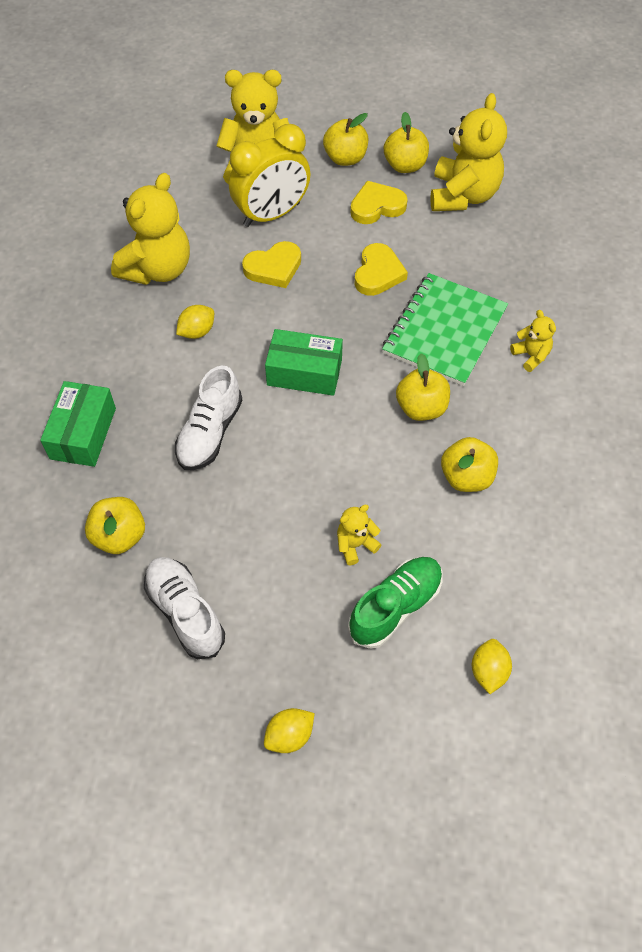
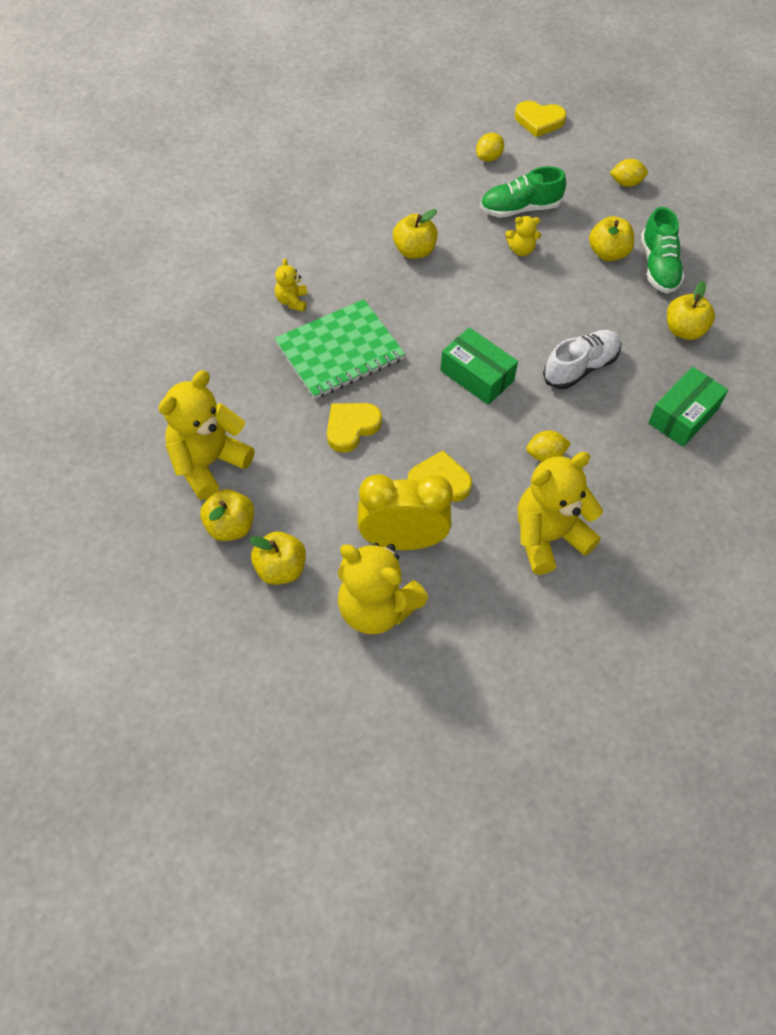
camera: 150 degrees left, 0 degrees up
white shoe [144,557,225,659] -> green shoe [641,207,685,294]
yellow heart [350,181,408,224] -> yellow heart moved to [515,101,566,137]
yellow apple [396,353,450,421] -> yellow apple moved to [589,216,634,261]

